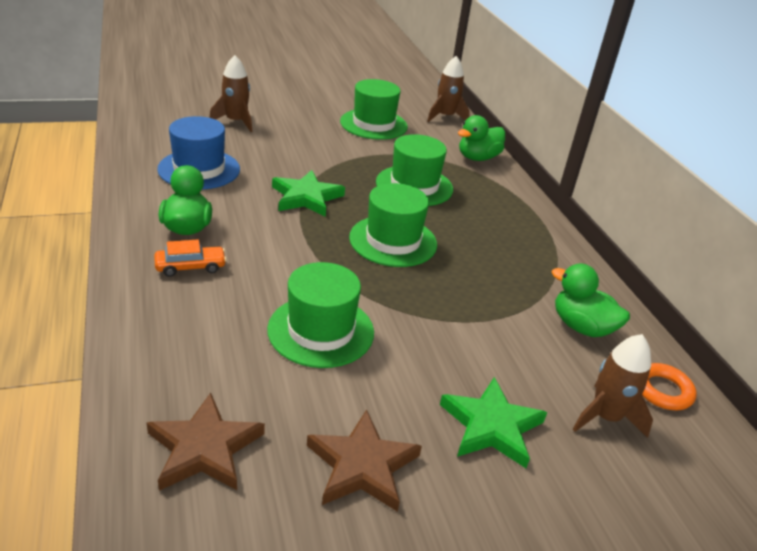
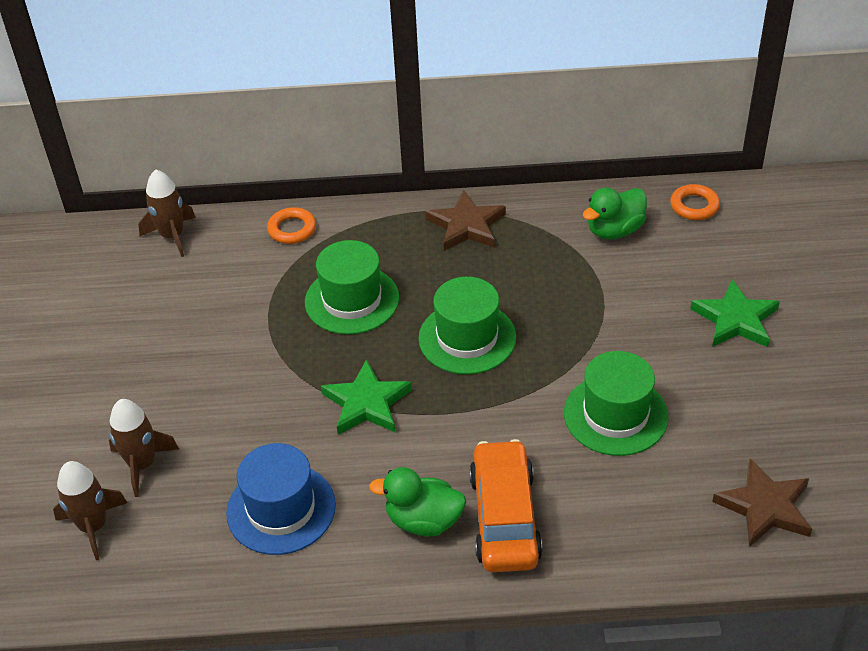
camera: 70 degrees left, 10 degrees up
orange car [154,240,227,277] -> orange car [469,439,543,572], size x1.92
brown star [307,409,422,512] -> brown star moved to [426,190,506,251]
green hat [340,79,408,140] -> none
green duck [458,115,505,161] -> orange ring [267,207,316,244]
brown rocket [573,334,653,438] -> brown rocket moved to [53,461,127,560]

